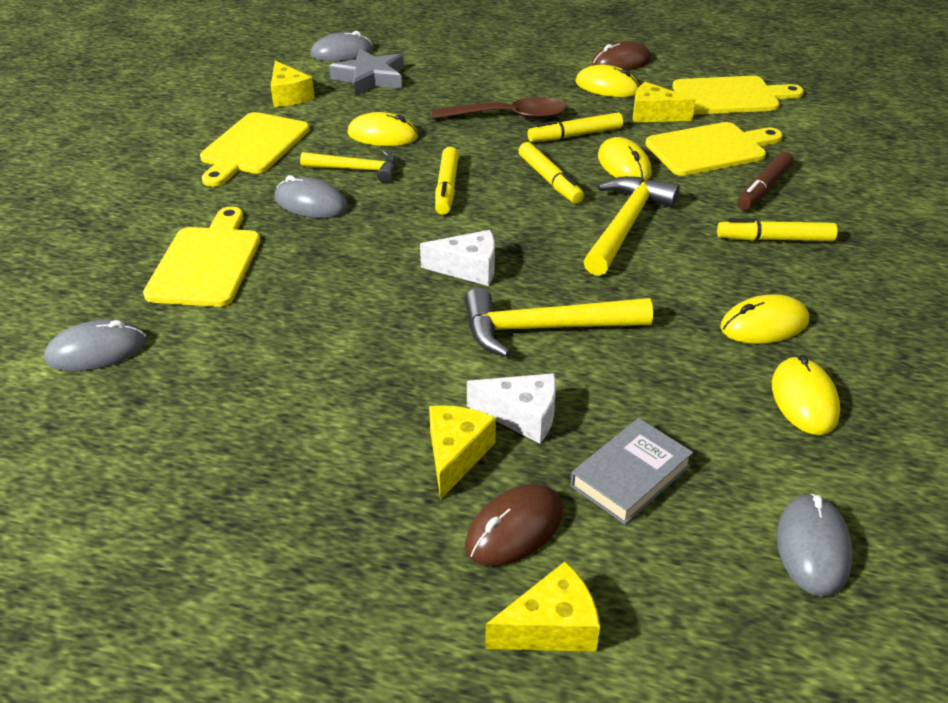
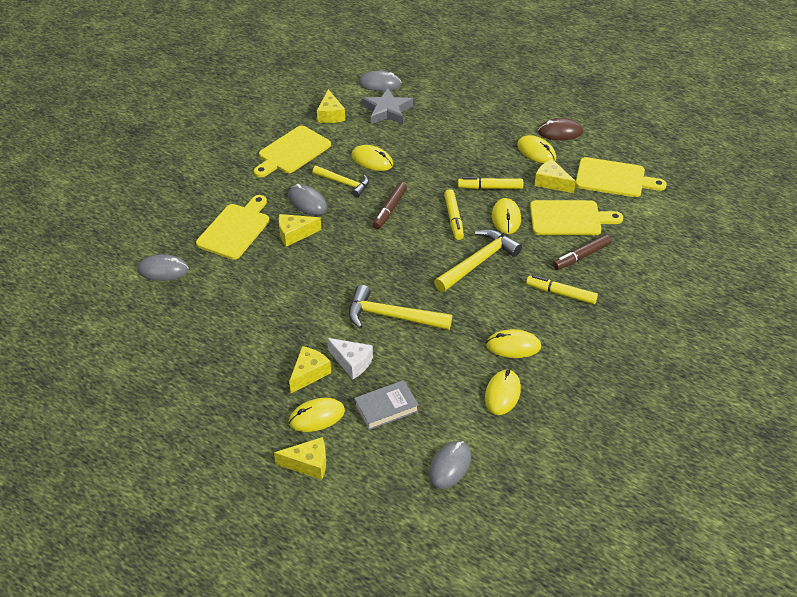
camera: 20 degrees right, 5 degrees up
white cheese [420,230,495,286] -> none
brown spoon [432,97,567,120] -> none
yellow marker [435,147,459,215] -> brown marker [373,182,407,229]
brown mouse [465,484,563,566] -> yellow mouse [289,398,345,432]
none -> yellow cheese [279,214,321,247]

